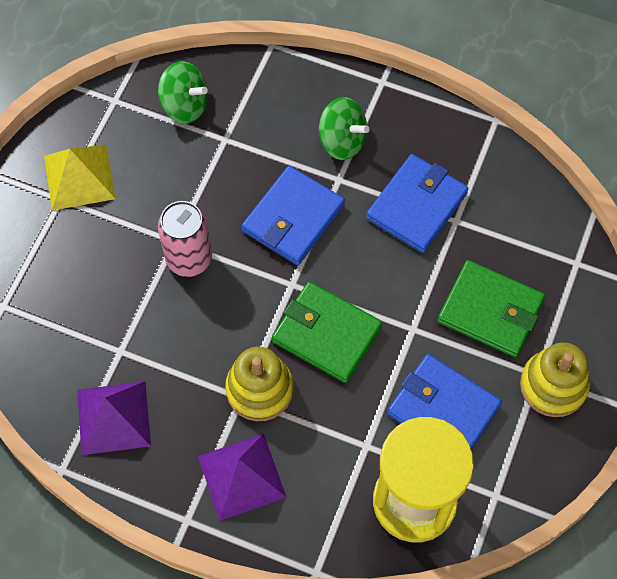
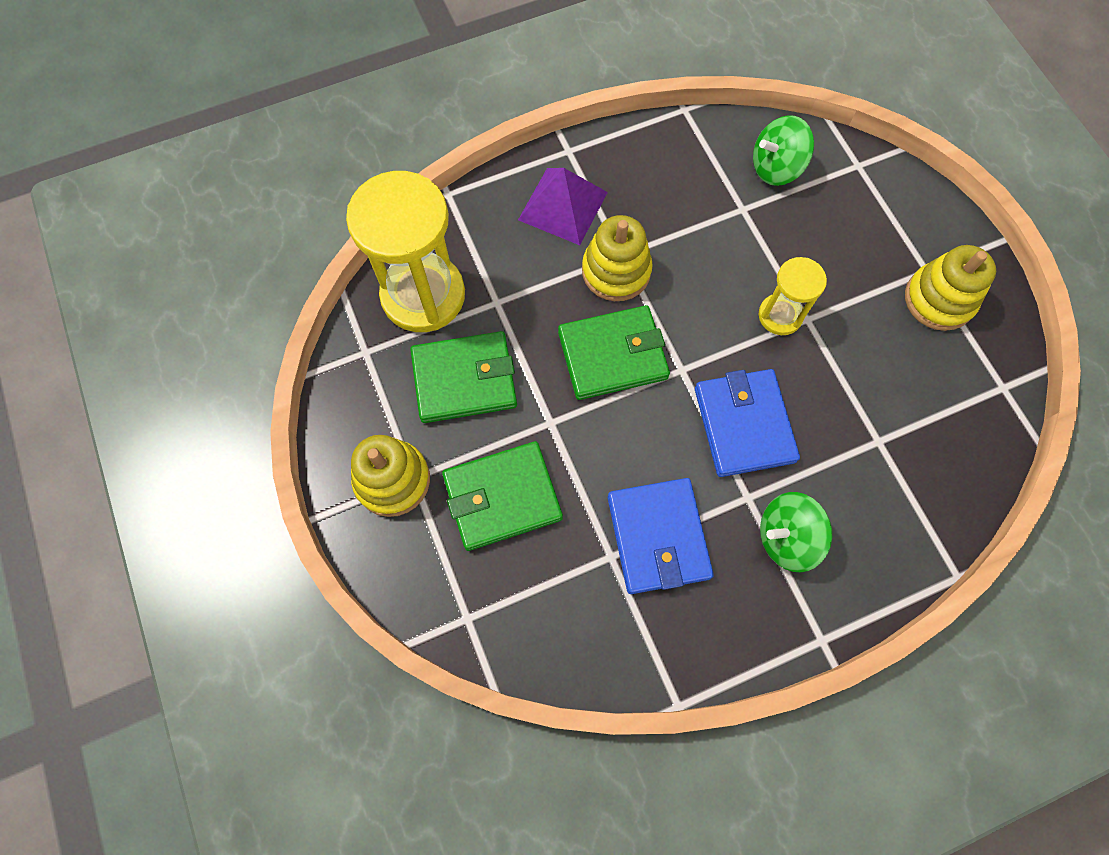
camera: 135 degrees right, 5 degrees up
yellow pyramid [44,145,115,211] -> yellow stacking toy [905,245,996,331]
purple pyramid [77,381,151,455] -> none
green spinning top [158,61,208,124] -> green spinning top moved to [753,115,814,186]
pink can [158,201,212,277] -> yellow hourglass [759,257,827,335]
blue wallet [387,354,502,450] -> green wallet [410,331,517,423]

